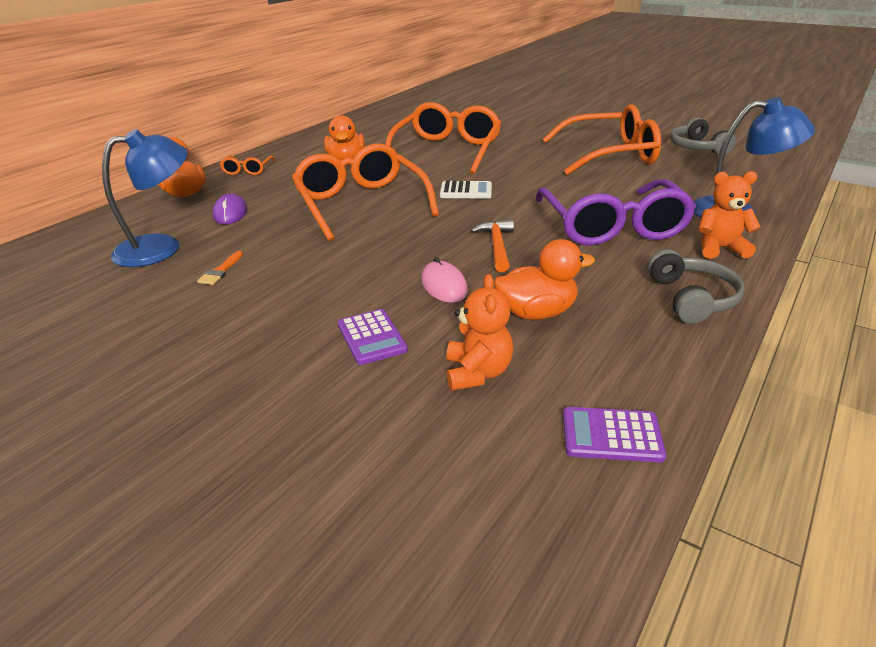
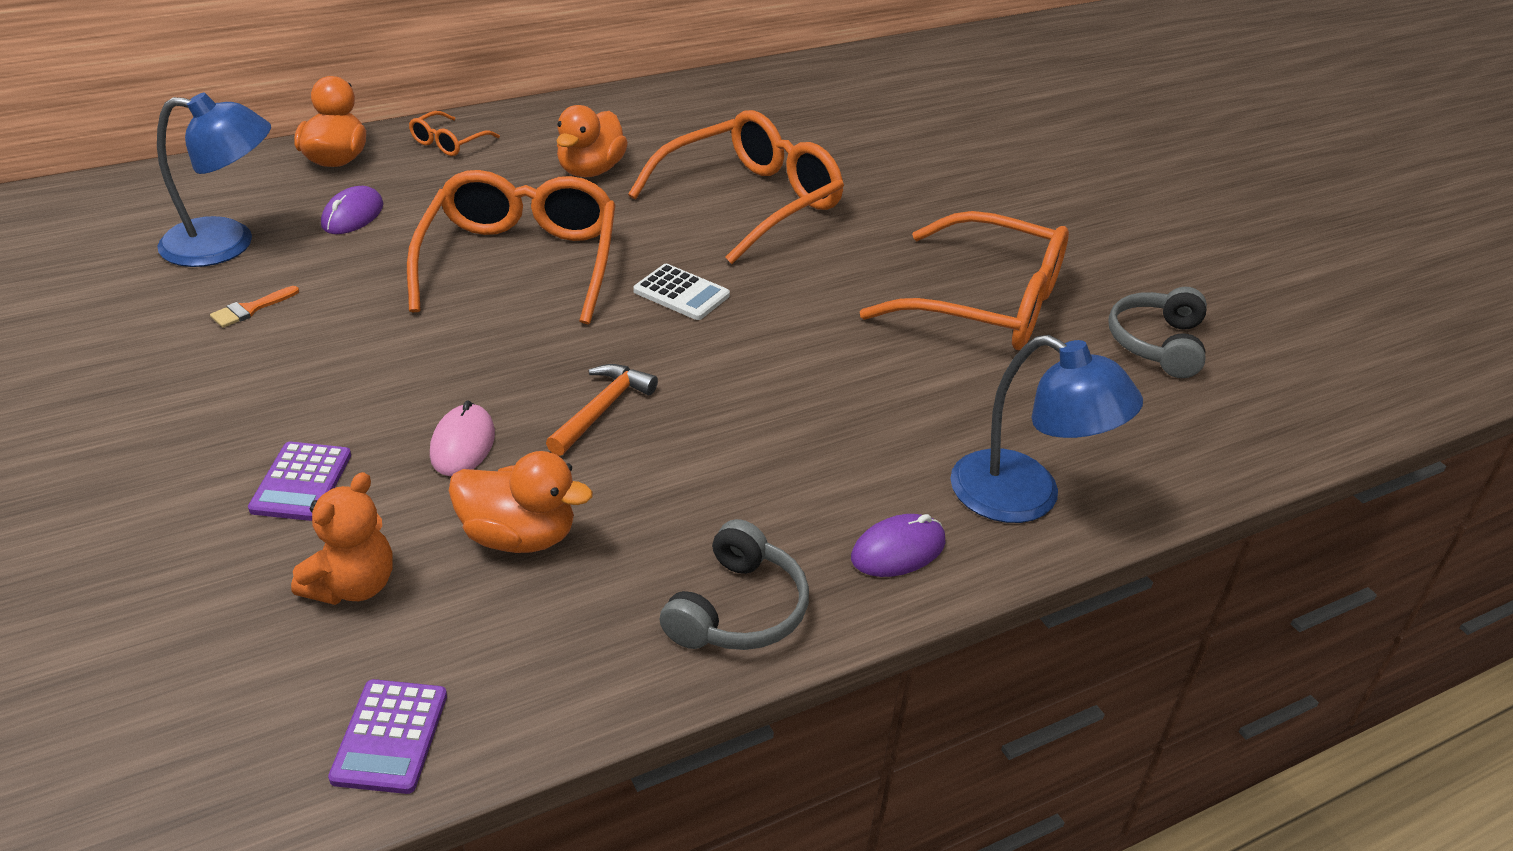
camera: 25 degrees right, 5 degrees up
purple glasses [536,179,697,245] -> none
purple calculator [563,407,666,462] -> purple calculator turned 120 degrees counterclockwise [328,679,447,794]
orange teddy bear [698,171,761,259] -> purple mouse [851,514,945,577]

